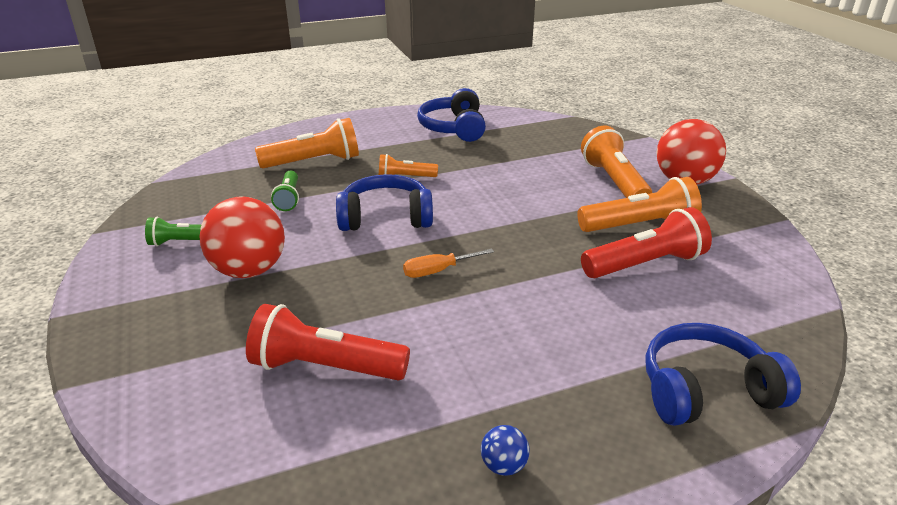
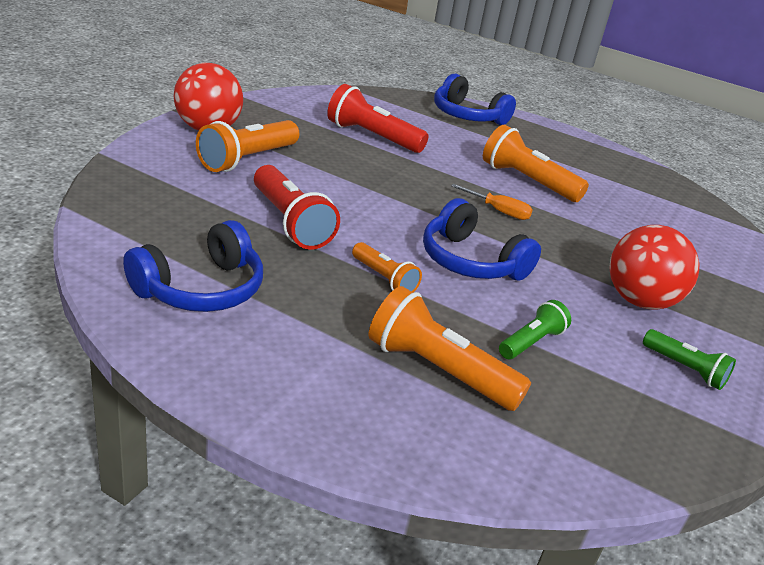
camera: 135 degrees left, 0 degrees up
red flashlight [246,304,410,380] -> red flashlight moved to [254,165,340,250]
blue ball [481,425,529,476] -> none
orange flashlight [577,177,702,232] -> orange flashlight moved to [483,125,589,202]

